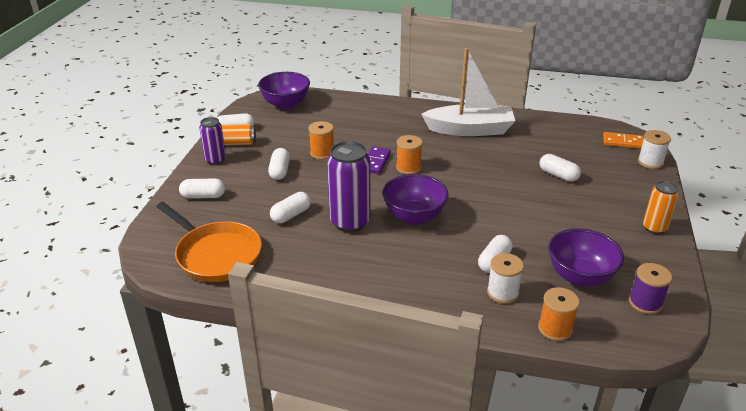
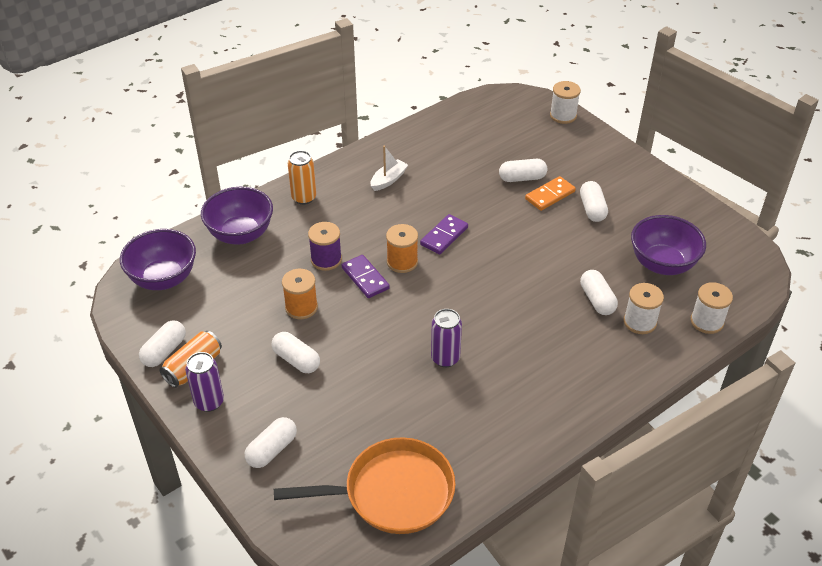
camera: 50 degrees left, 10 degrees up
white capsule [270,192,311,223] -> white capsule moved to [580,181,608,222]
purple can [327,141,370,232] -> purple can [431,309,462,367], size x0.59
purple bowl [383,174,449,225] -> purple bowl moved to [201,187,273,244]
white boat [421,48,515,136] -> white boat [371,146,408,191], size x0.43
orange spool [538,287,579,341] -> white spool [690,282,733,334]
orange domino [603,132,644,149] -> orange domino moved to [525,176,576,211]
purple spool [629,263,672,314] -> purple spool moved to [308,222,342,271]
orange can [643,181,679,234] -> orange can moved to [288,151,316,205]
none -> purple domino [420,214,468,254]

